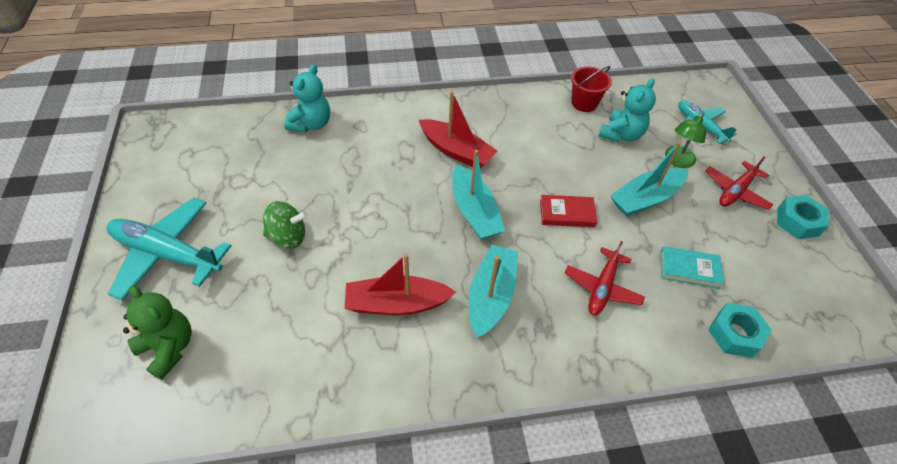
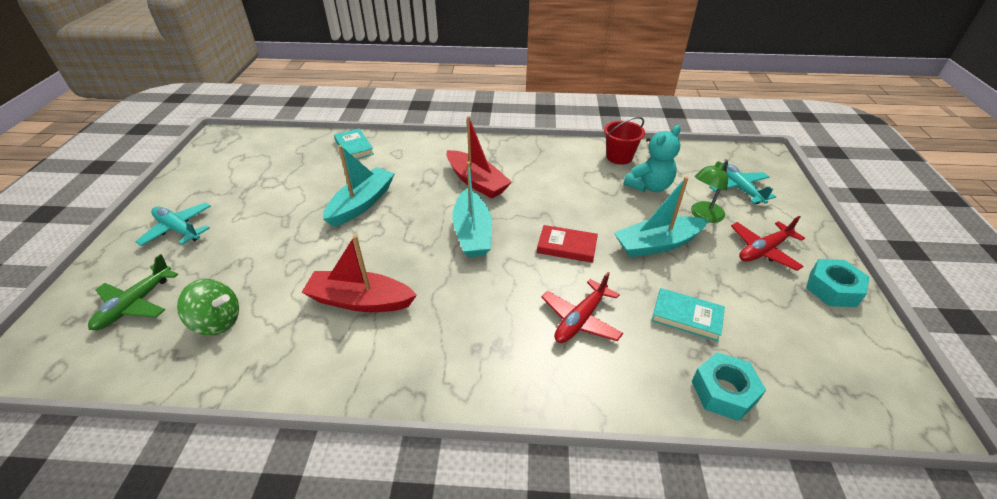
camera: 15 degrees right, 10 degrees down
turquoise plane [107,197,231,301] -> turquoise plane [135,202,211,246], size x0.62
green teddy bear [123,286,192,380] -> green plane [88,254,179,330]
green spinning top [263,201,308,249] -> green spinning top moved to [177,279,239,336]
turquoise teddy bear [284,64,330,132] -> turquoise book [334,128,374,159]
turquoise boat [469,245,518,338] -> turquoise boat moved to [323,145,395,227]

